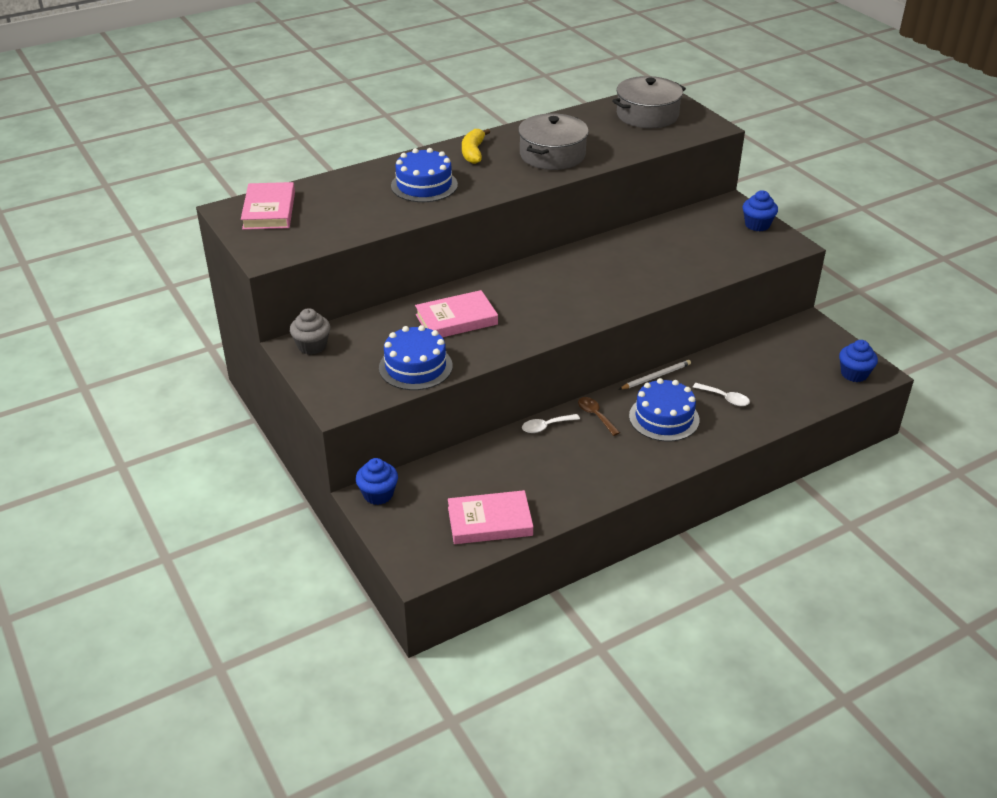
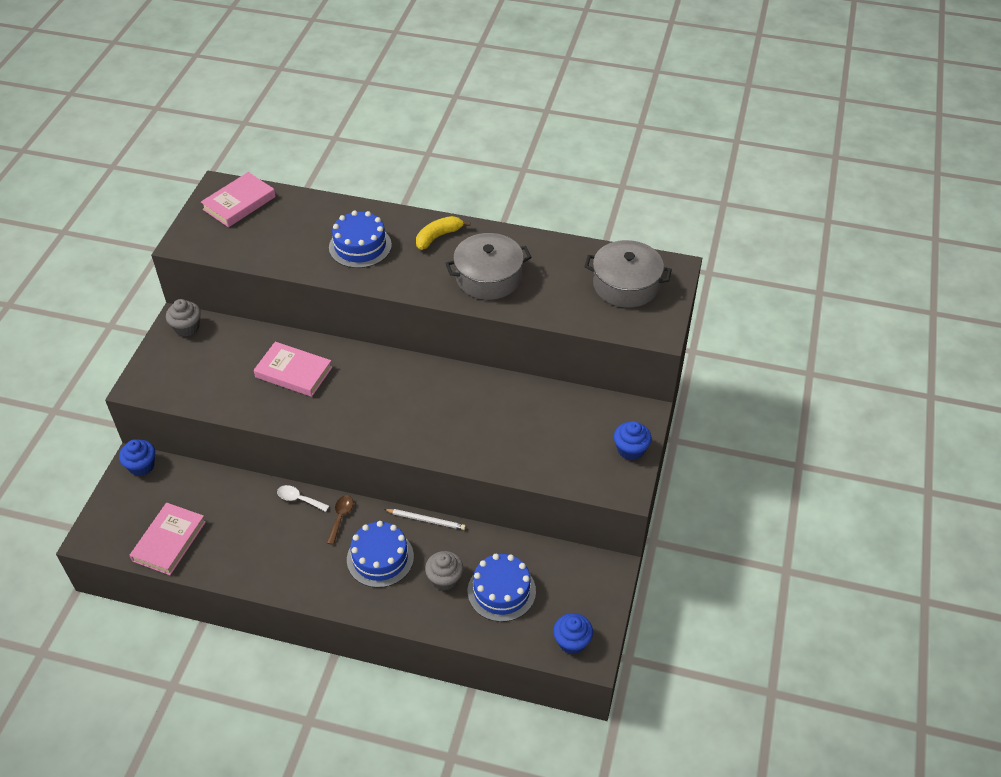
camera: 45 degrees right, 10 degrees up
blue cake [379,325,453,390] -> blue cake moved to [468,554,536,622]
pink book [448,490,533,544] -> pink book turned 75 degrees clockwise [129,503,206,575]
white spoon [693,383,750,406] -> grey cupcake [425,551,463,591]

